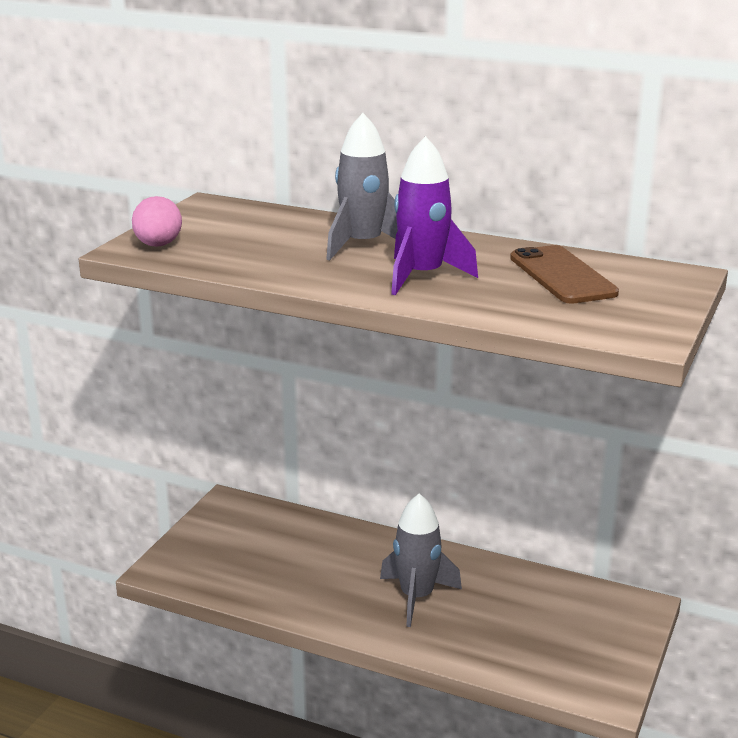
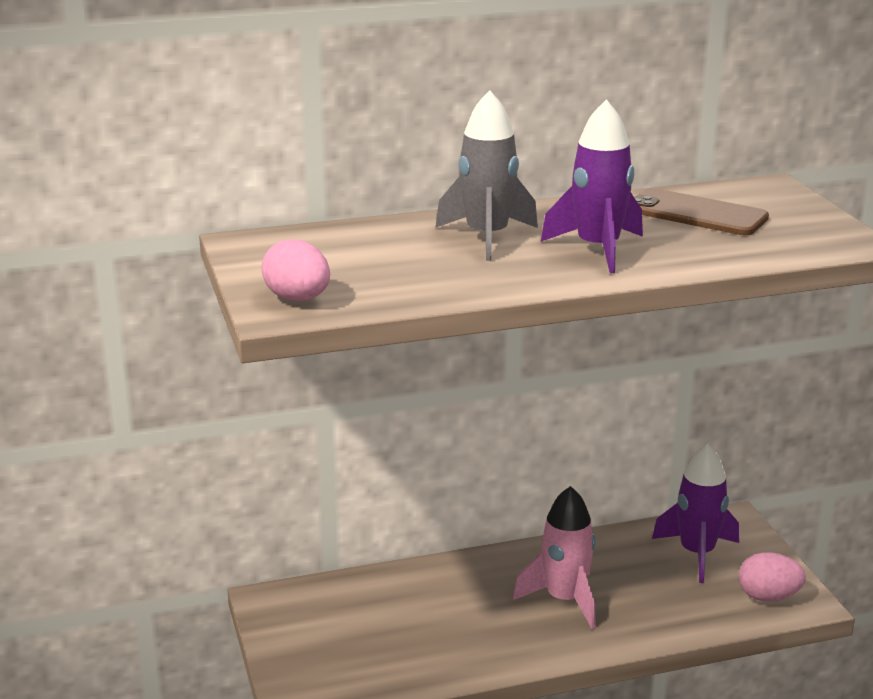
camera: 40 degrees left, 0 degrees up
grey rocket [380,493,462,627] -> pink rocket [513,486,596,629]
none -> purple rocket [652,444,739,583]
none -> pink egg [739,552,806,602]

